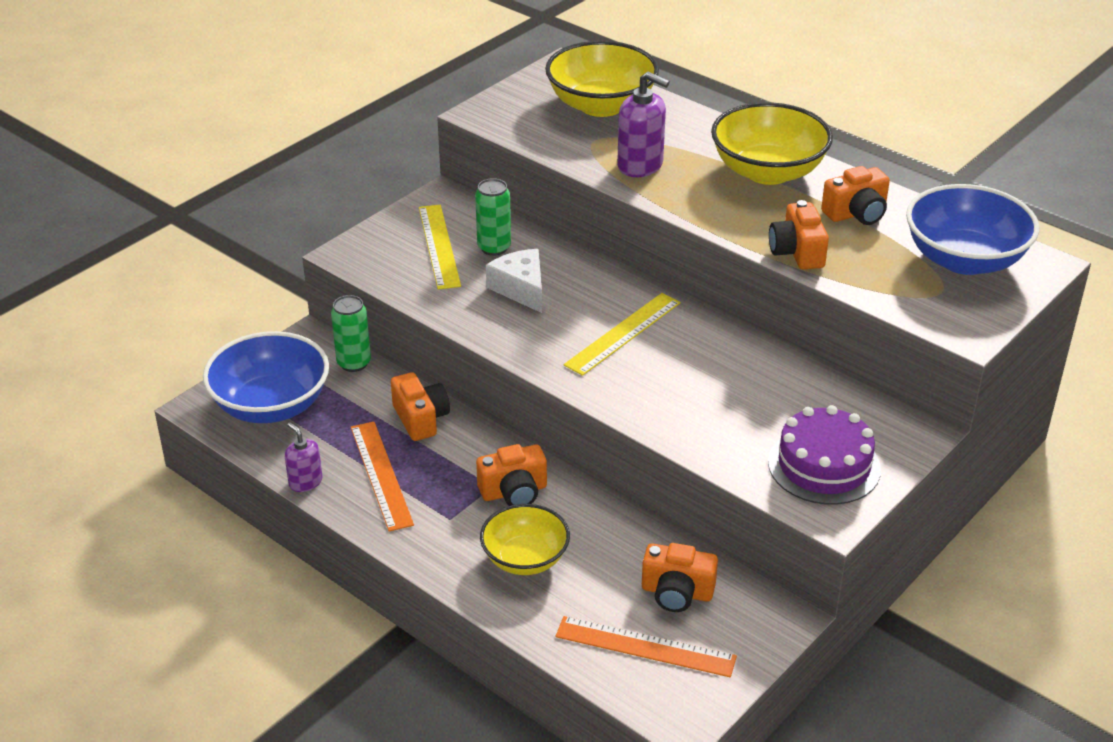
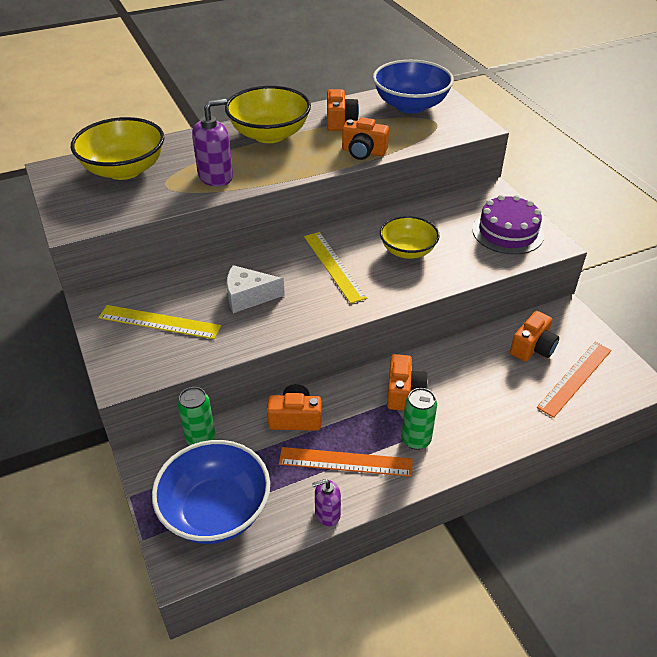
camera: 65 degrees left, 5 degrees up
green can [475,178,511,256] -> green can moved to [401,388,437,450]
yellow bowl [480,504,570,575] -> yellow bowl moved to [380,216,440,259]

